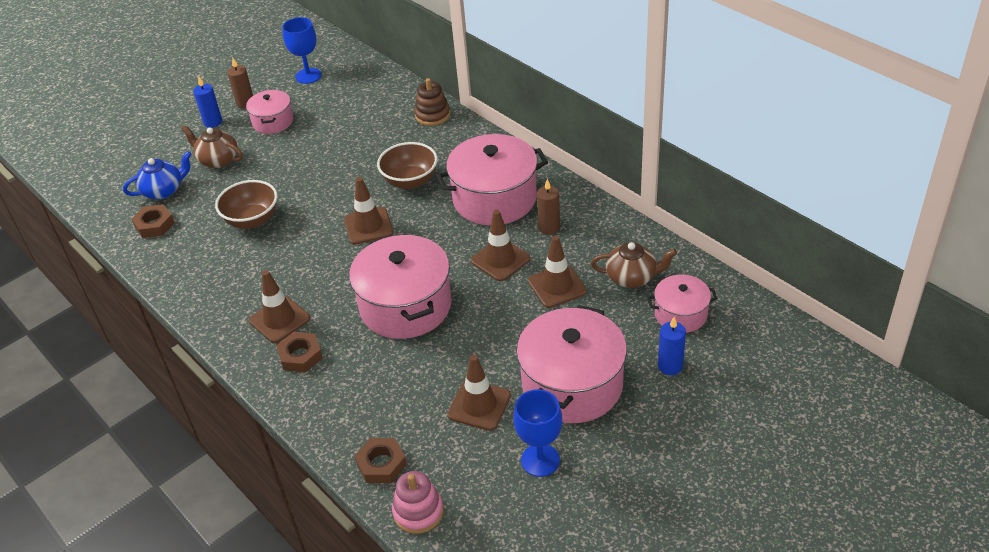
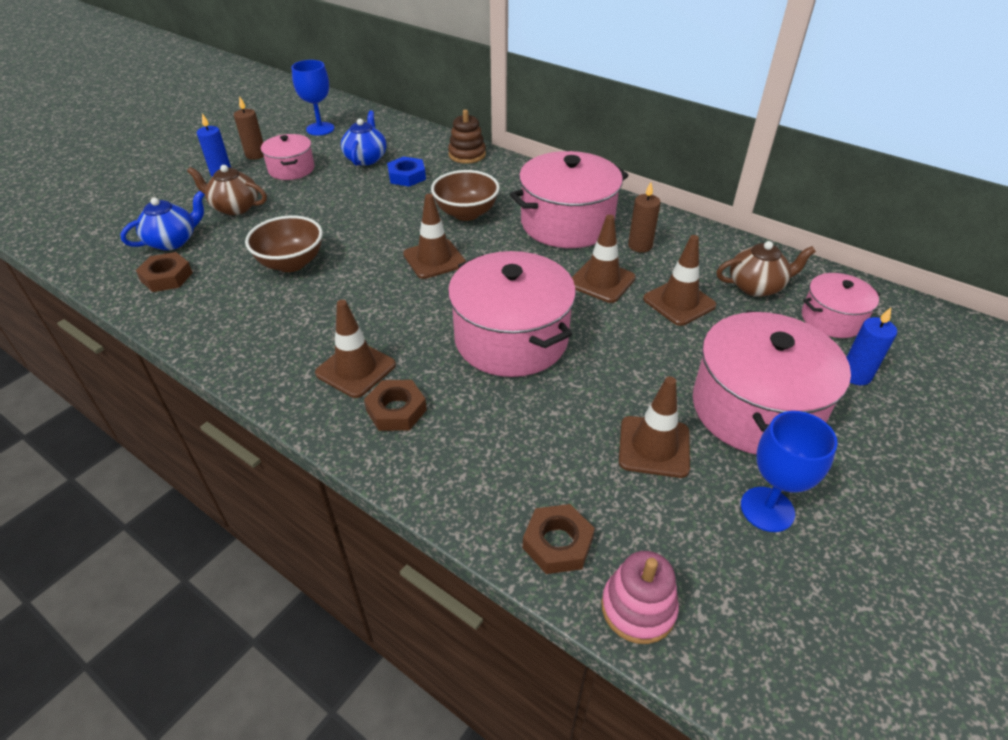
camera: 15 degrees left, 0 degrees up
none -> blue teapot [341,110,387,166]
none -> blue nut [387,156,426,187]

